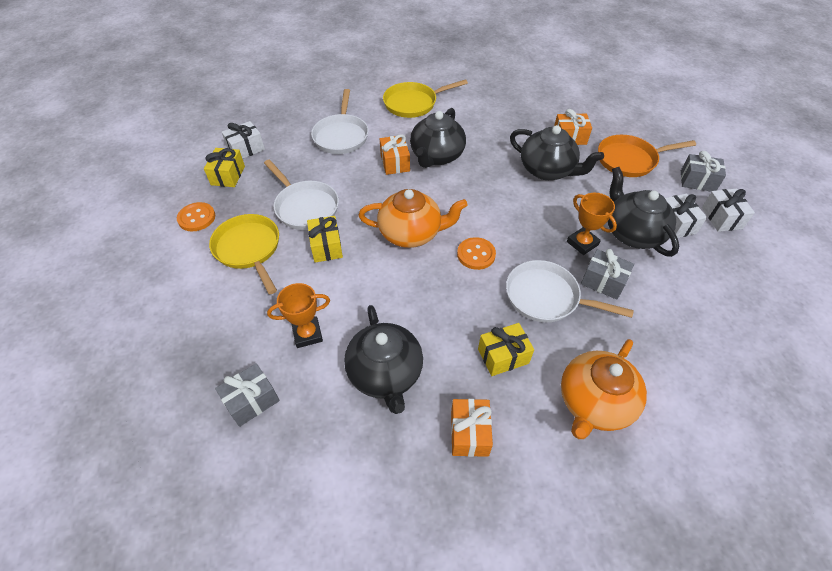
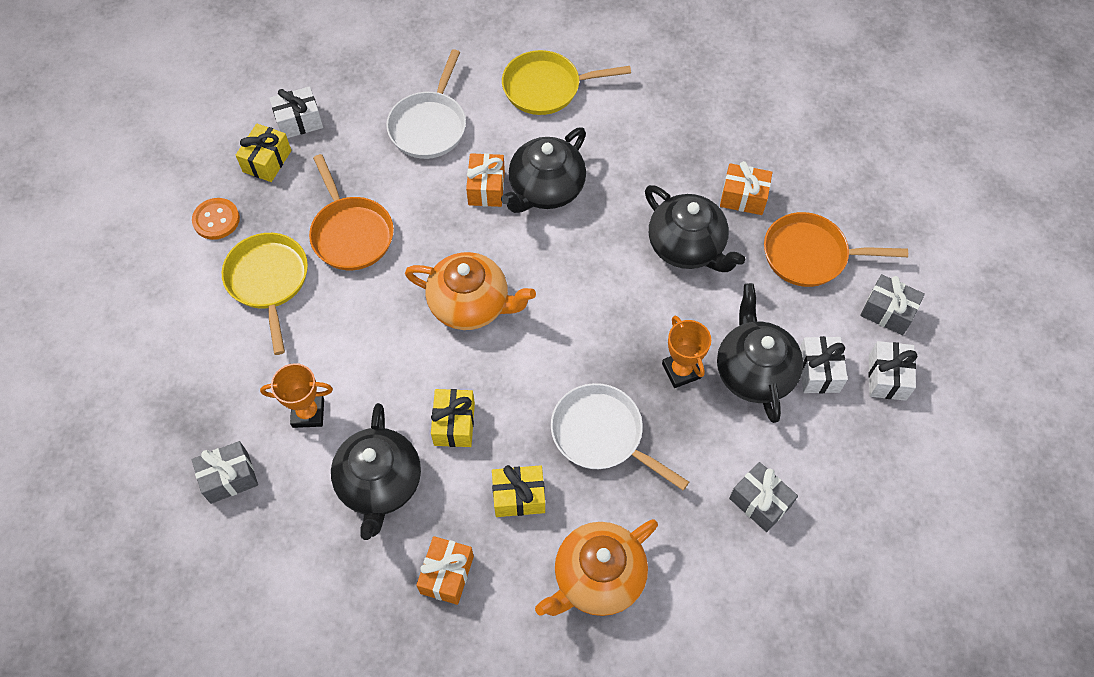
camera: 15 degrees right, 10 degrees up
white pan [264,160,339,230] -> orange pan [309,154,394,270]
yellow gift [307,216,343,262] -> yellow gift moved to [431,389,475,447]
orange button [457,237,496,270] -> none
grey gift [581,249,634,299] -> grey gift moved to [729,462,798,532]

